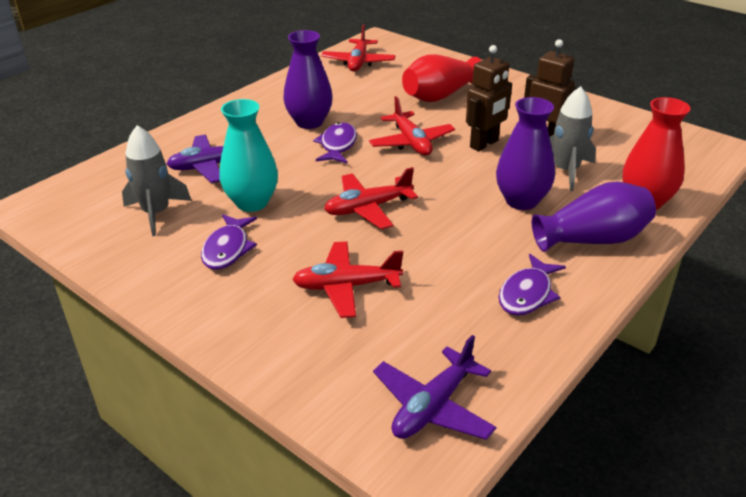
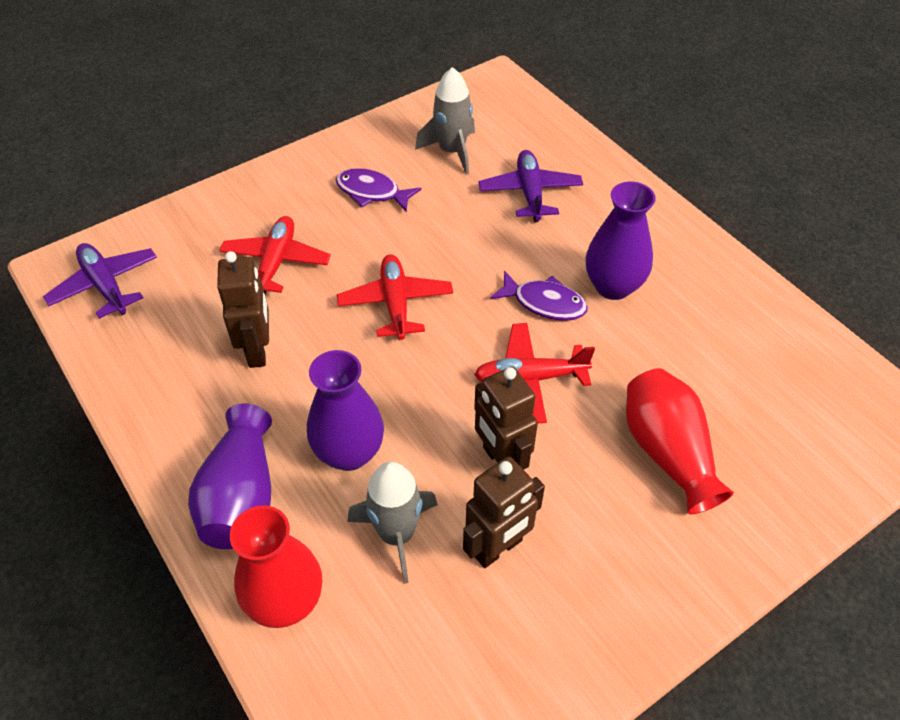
camera: 105 degrees right, 15 degrees up
turquoise vase [220,99,278,212] -> none
red plane [321,24,396,71] -> none
purple fish [499,254,566,315] -> none
none -> brown robot [217,251,269,368]

